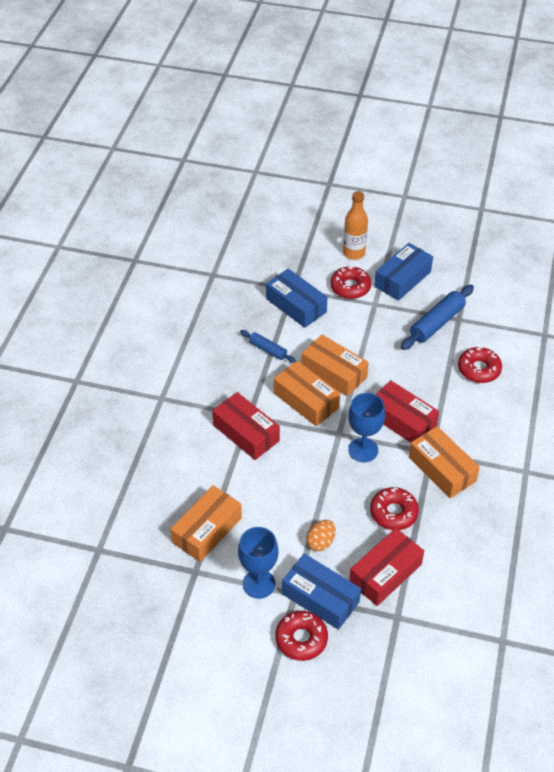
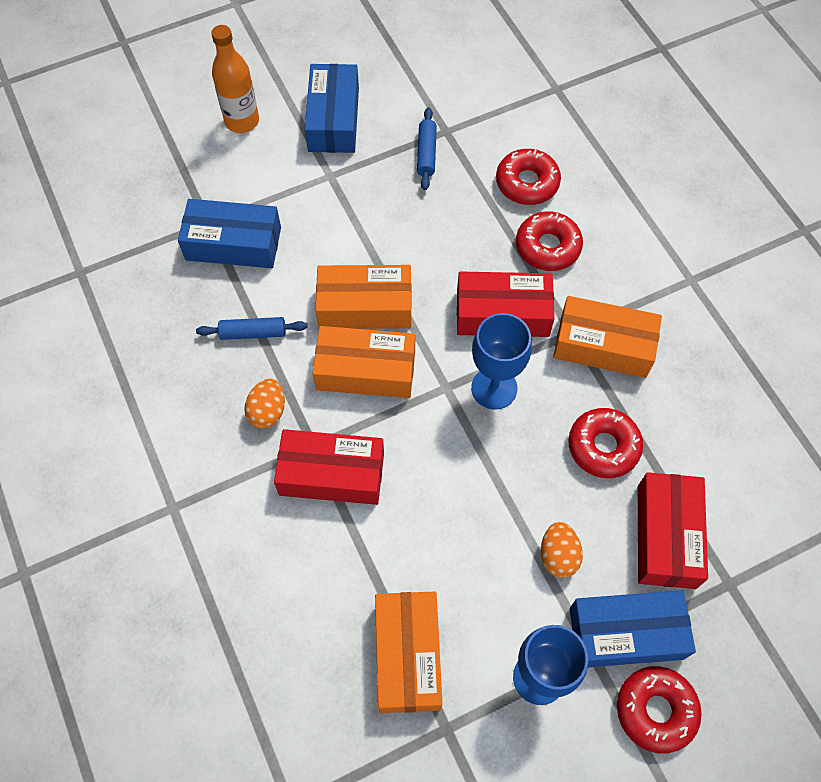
camera: 40 degrees left, 15 degrees up
red donut [330,266,371,299] -> red donut moved to [516,211,583,271]
blue rolling pin [401,285,474,350] -> blue rolling pin [417,107,437,190], size x0.59
none -> orange egg [244,379,285,429]

